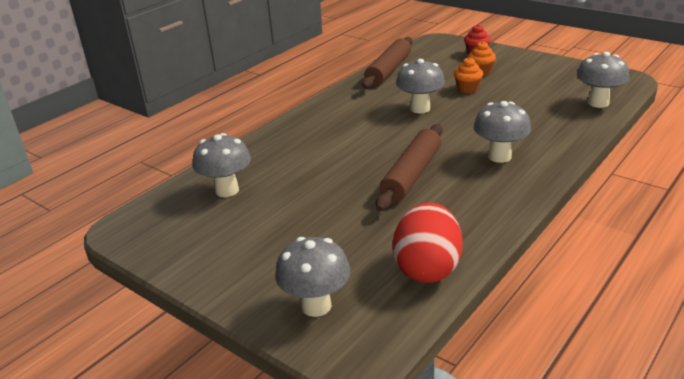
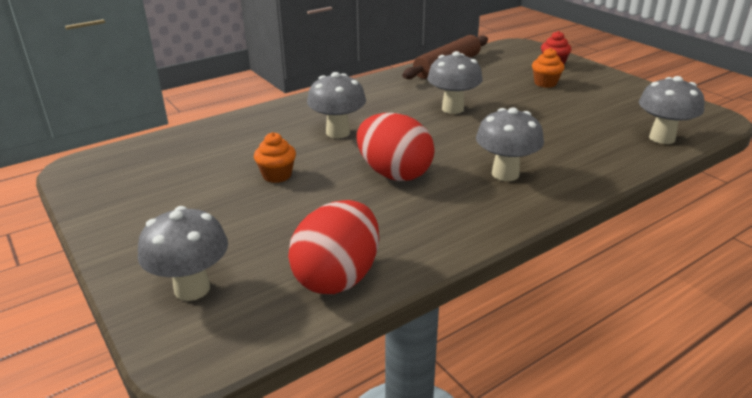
camera: 15 degrees right, 0 degrees up
grey mushroom [193,133,251,197] -> grey mushroom moved to [307,72,366,138]
brown rolling pin [376,124,443,211] -> red egg [357,113,435,181]
orange cupcake [454,57,483,93] -> orange cupcake moved to [254,132,296,183]

